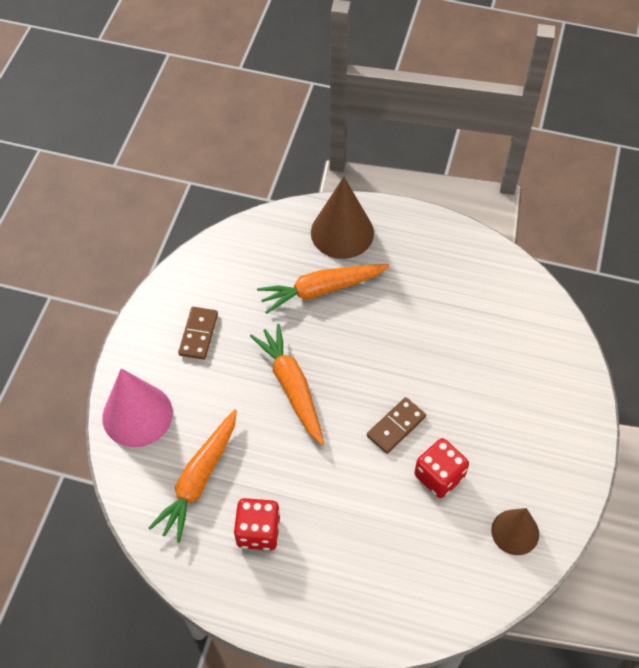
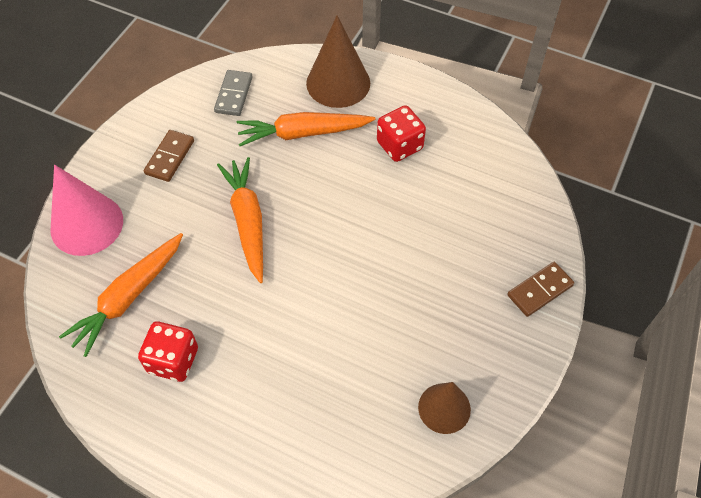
camera: 10 degrees right, 0 degrees up
brown domino [367,397,426,454] -> brown domino moved to [507,262,574,317]
red dice [414,438,469,498] -> red dice moved to [377,105,426,162]
none -> grey domino [214,70,253,116]

